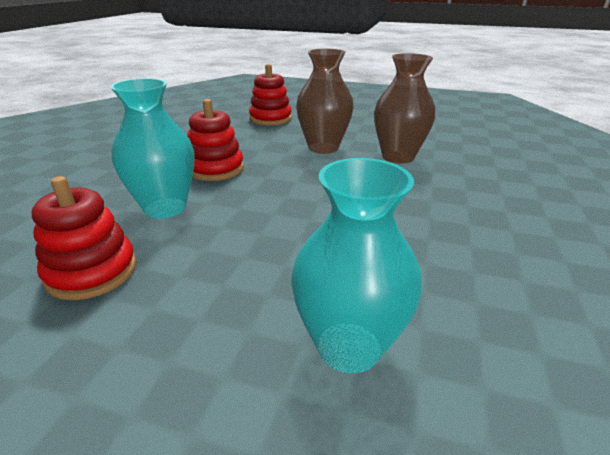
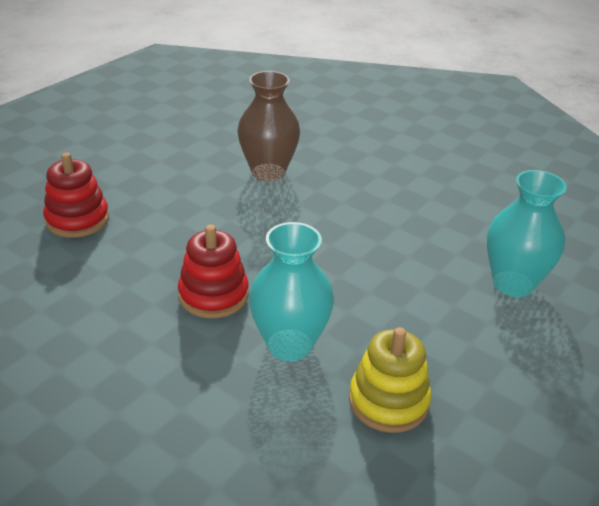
camera: 70 degrees left, 5 degrees up
red stacking toy [31,176,137,300] -> yellow stacking toy [349,327,431,433]
brown vase [296,48,354,154] -> none

